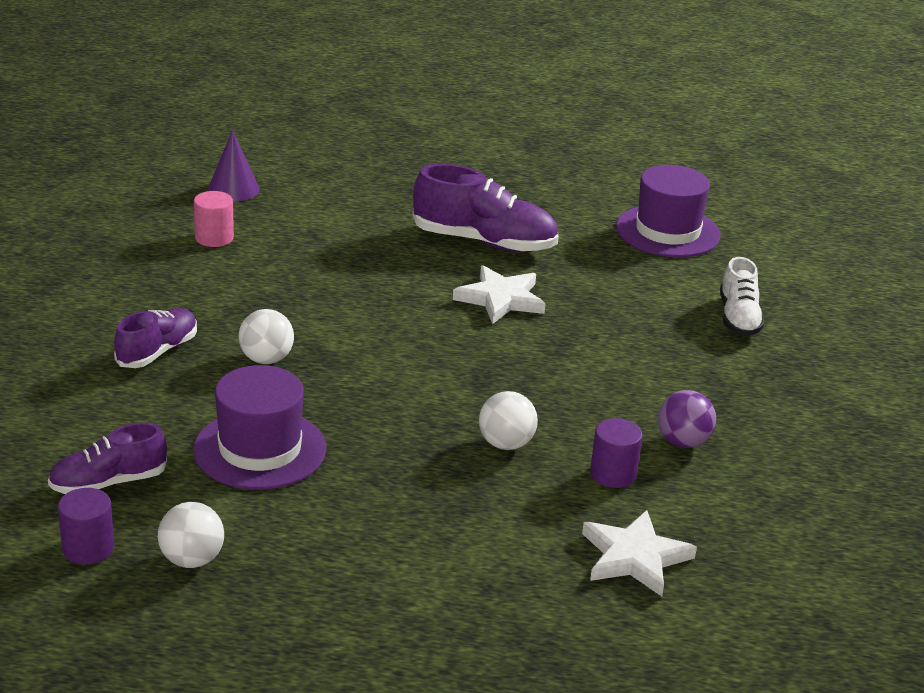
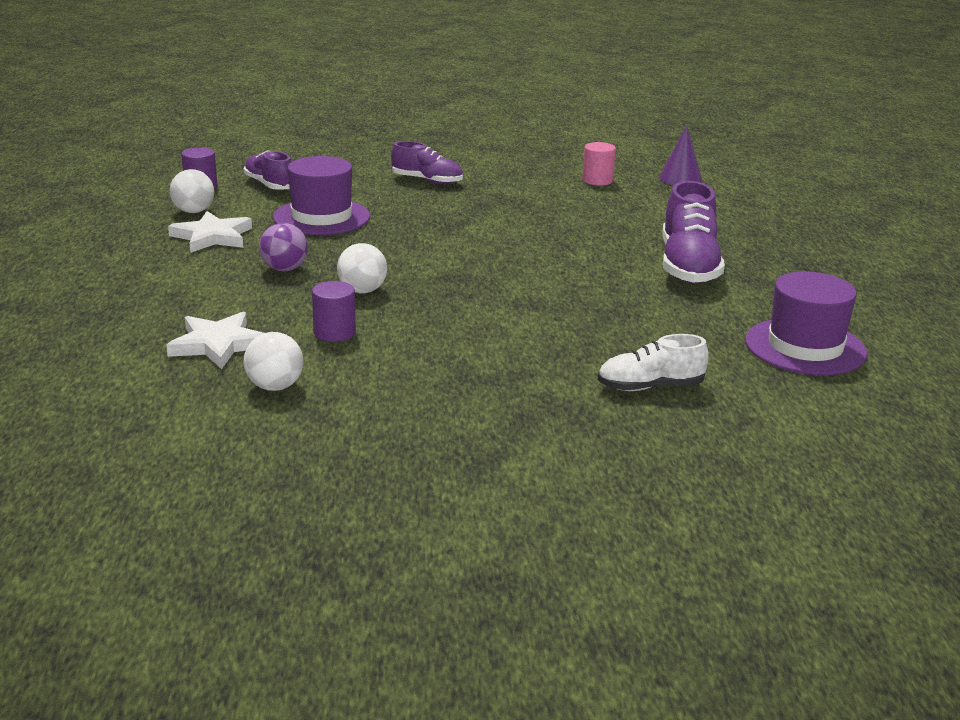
camera: 80 degrees right, 5 degrees down
white ball [238,309,294,364] -> white ball moved to [244,332,304,391]
white star [453,265,546,324] -> white star moved to [168,211,252,253]
purple ball [658,390,716,448] -> purple ball moved to [259,223,308,271]

